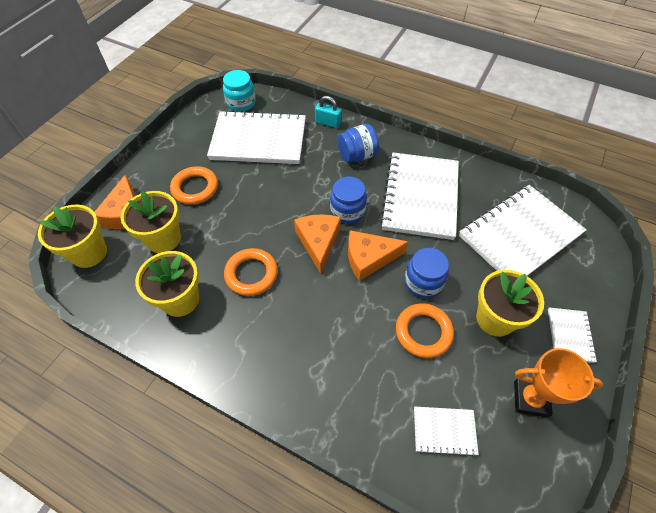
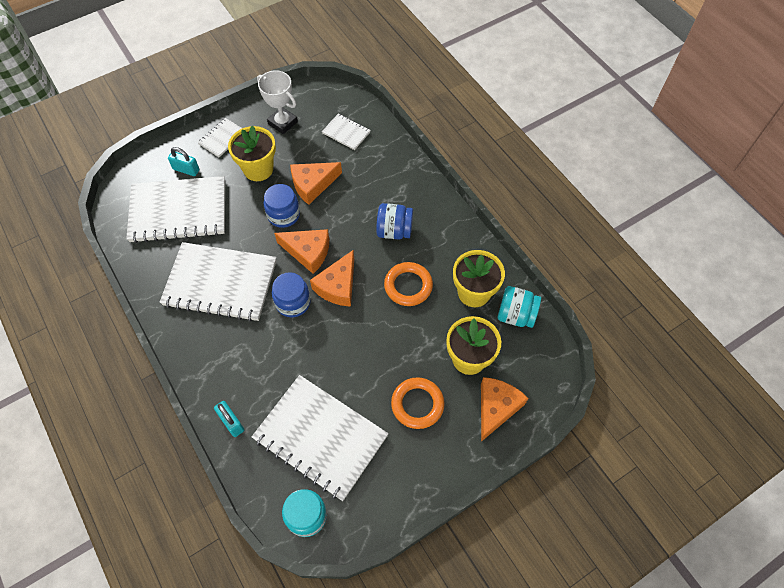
camera: 150 degrees left, 5 degrees up
yellow flower pot [38,205,107,268] -> none
blue jar [338,124,379,163] -> blue jar moved to [376,203,413,239]
white notebook [380,152,459,240] -> white notebook turned 60 degrees clockwise [159,242,277,322]
orange ring [396,303,454,358] -> orange cheese [290,162,342,205]
orange trophy [514,348,603,418] -> white trophy [257,70,298,134]
none -> turquoise padlock [168,147,199,176]
none -> turquoise jar [498,286,541,328]

